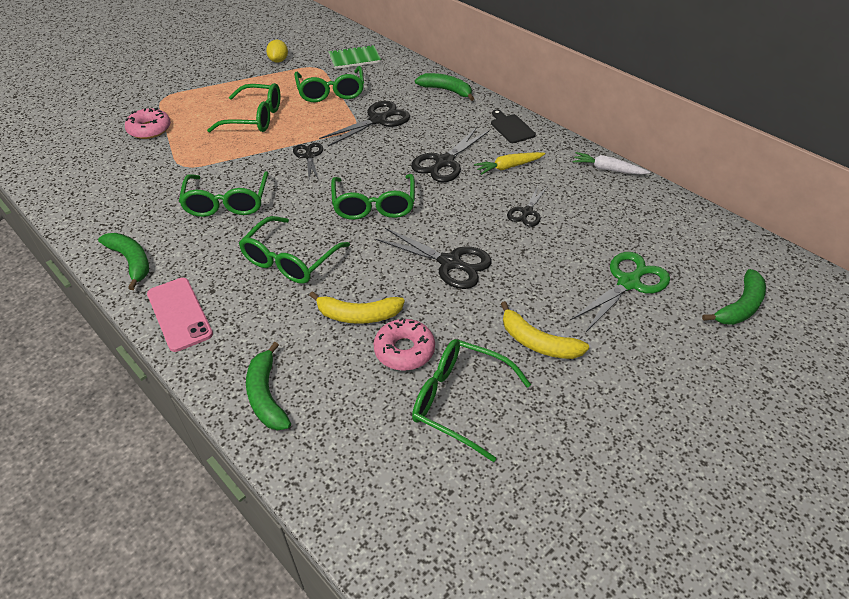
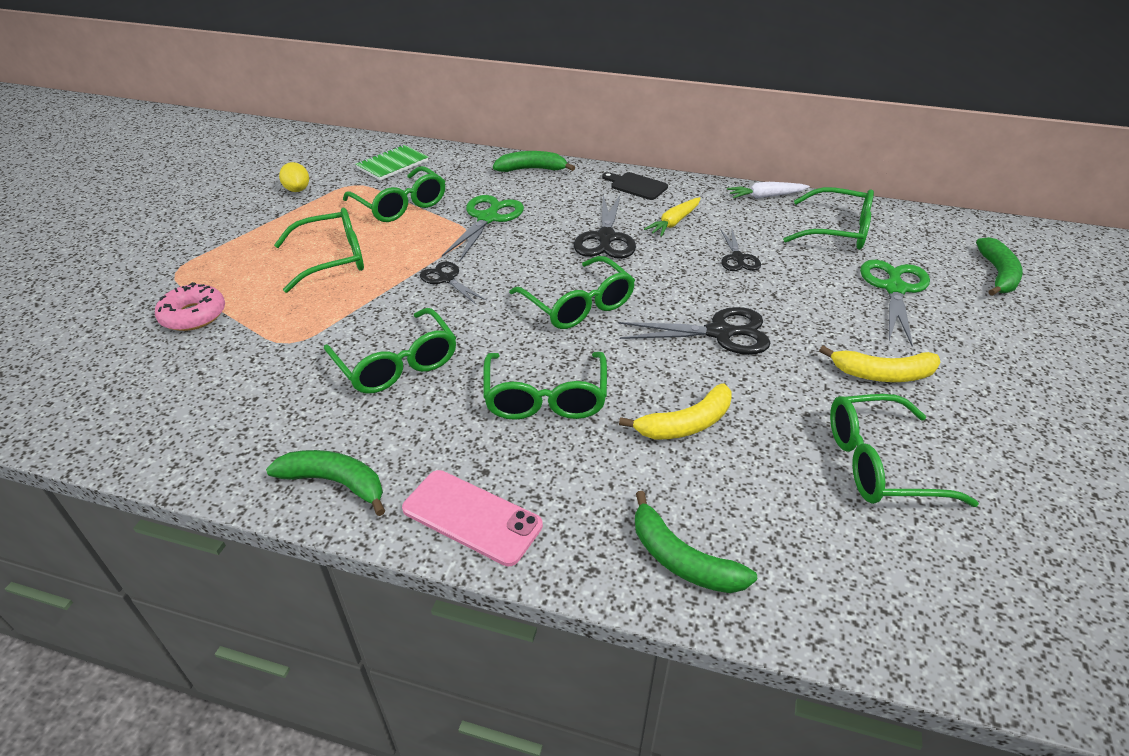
camera: 30 degrees left, 5 degrees down
black scissors [319,101,410,146] -> green scissors [442,195,524,261]
pink donut [374,317,435,371] -> none
none -> green glasses [783,187,874,250]

